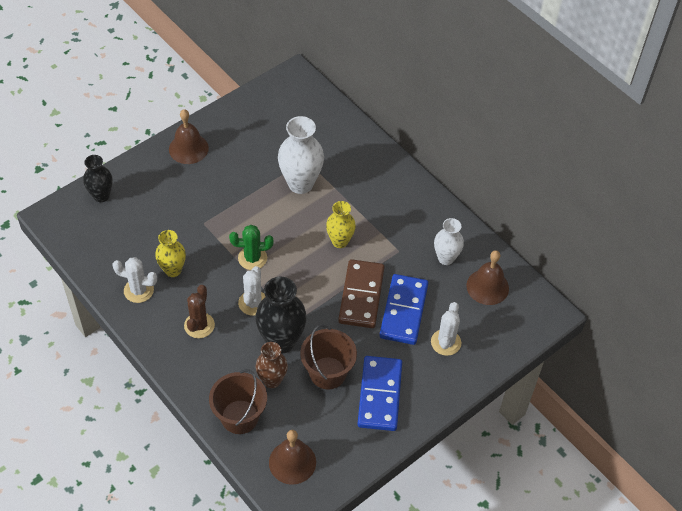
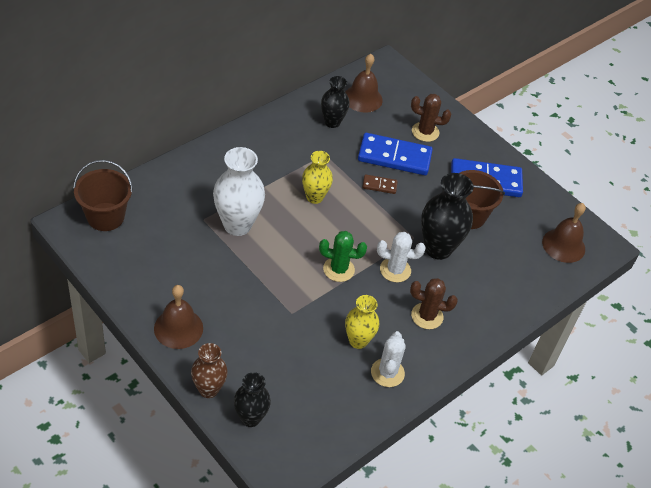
camera: 95 degrees left, 5 degrees down
brown bucket [209,369,267,434] -> brown bucket moved to [73,160,133,231]
green cactus [229,225,273,270] -> green cactus turned 75 degrees counterclockwise [319,231,367,282]
brown vase [256,342,288,388] -> brown vase moved to [191,343,228,398]
brown domino [338,259,385,328] -> brown domino [362,174,398,194], size x0.47
white cactus [431,302,461,356] -> brown cactus [411,94,451,142]
white vase [434,218,464,265] -> black vase [321,76,350,128]

